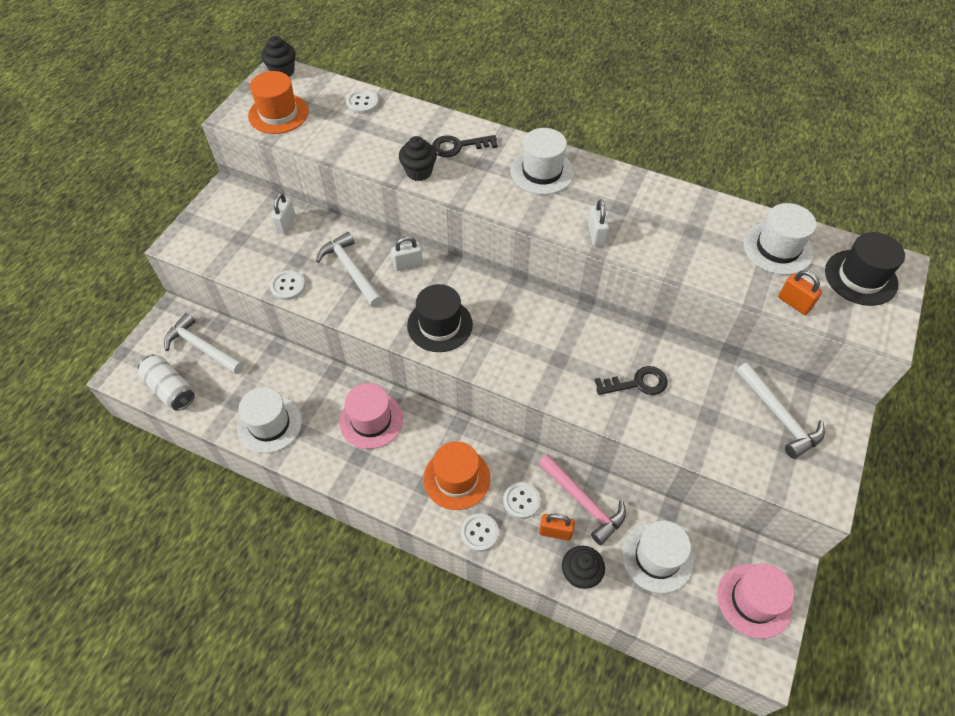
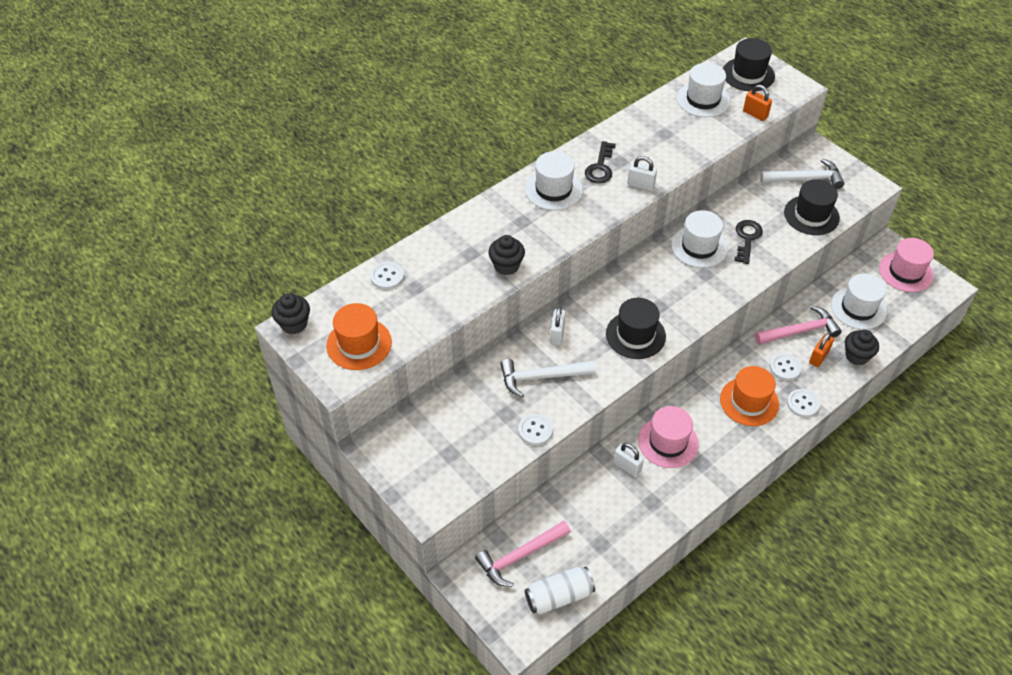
camera: 65 degrees left, 5 degrees down
white hammer [164,313,244,374] -> pink hammer [475,521,571,587]
white hat [237,387,302,453] -> white hat moved to [671,210,728,268]
white padlock [271,193,296,234] -> white padlock moved to [614,443,644,477]
black key [432,135,498,157] -> black key moved to [585,141,616,183]
orange padlock [778,270,822,315] -> orange padlock turned 60 degrees clockwise [743,84,772,121]
none -> black hat [784,179,840,235]

